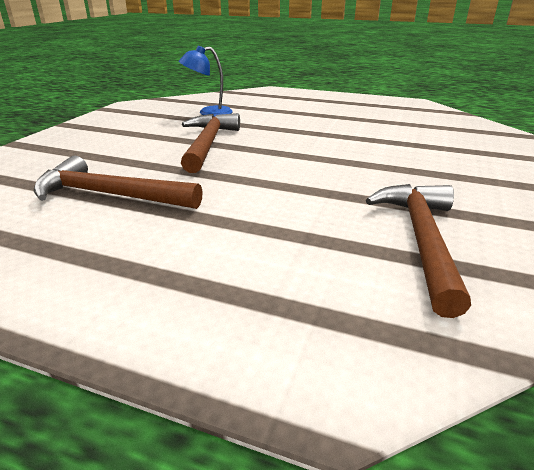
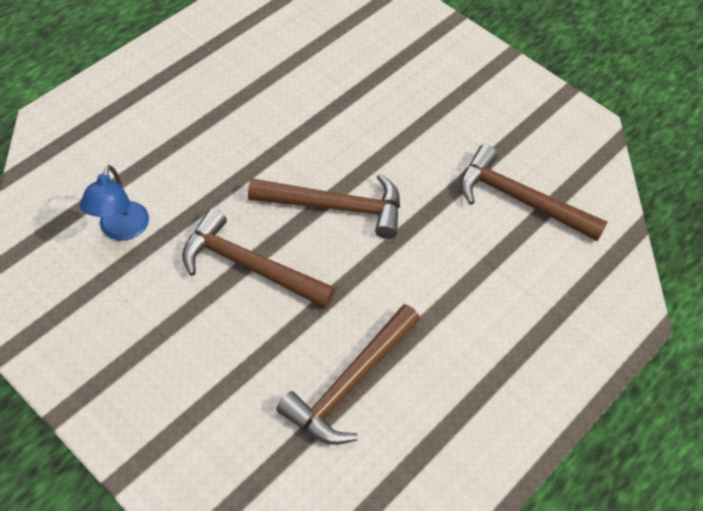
camera: 70 degrees left, 25 degrees up
none -> brown hammer [248,174,400,239]

